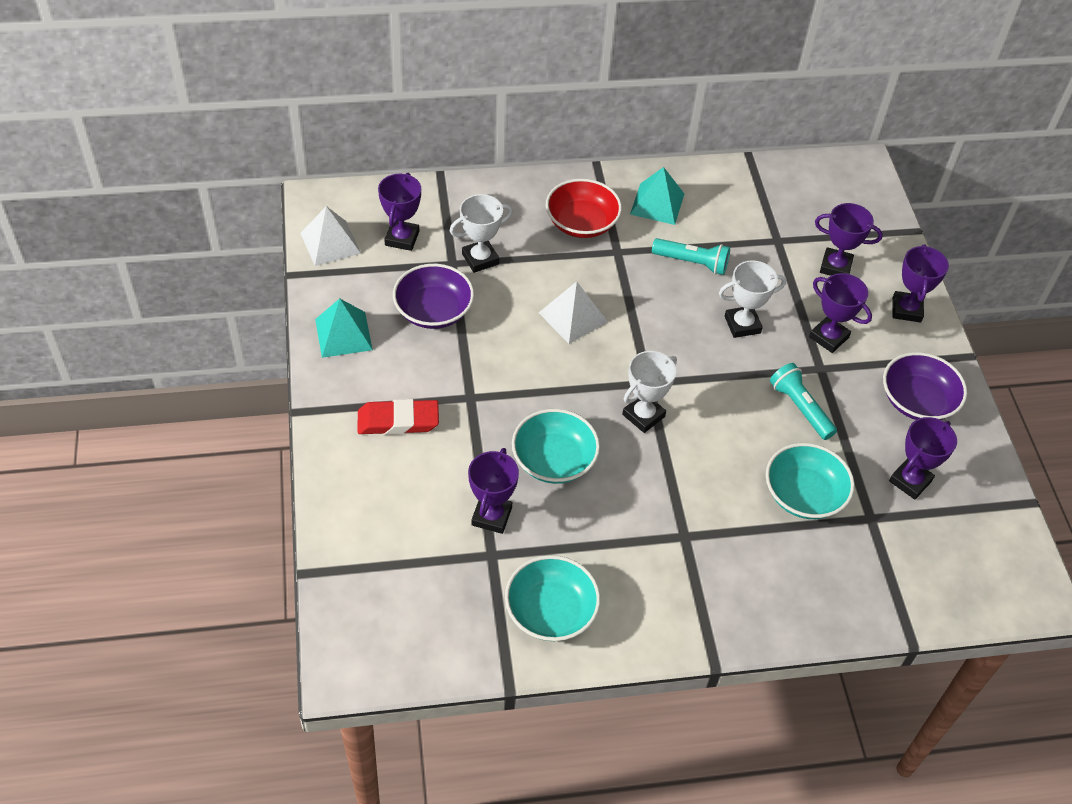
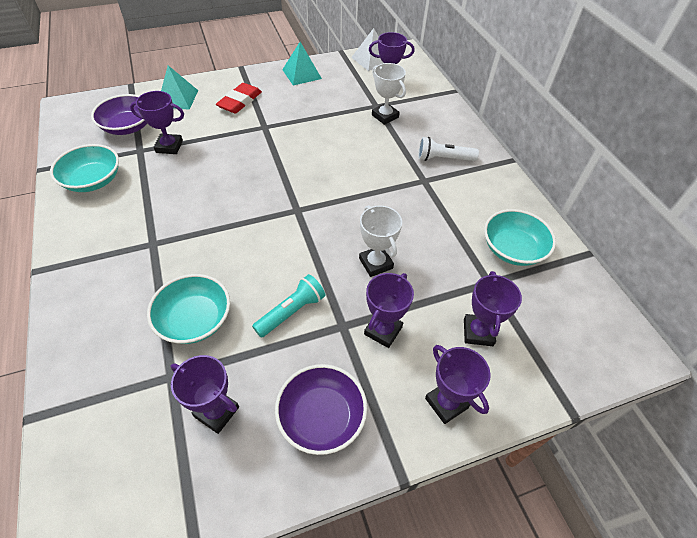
camera: 80 degrees right, 0 degrees up
red eraser [357,399,439,435] -> red eraser turned 45 degrees clockwise [216,83,262,114]
purple bowl [393,264,474,329] -> purple bowl moved to [91,94,147,135]
turquoise bowl [512,409,600,484] -> turquoise bowl moved to [484,209,556,266]
white pyramid [539,281,607,344] -> none
red bowl [546,179,622,238] -> white flashlight [418,137,479,161]
white trophy [622,351,677,433] -> none
turquoise pyramid [630,167,684,225] -> turquoise pyramid moved to [161,66,198,110]
turquoise flashlight [652,238,730,275] -> none
purple trophy [893,244,949,323] -> purple trophy turned 60 degrees clockwise [425,345,490,424]

